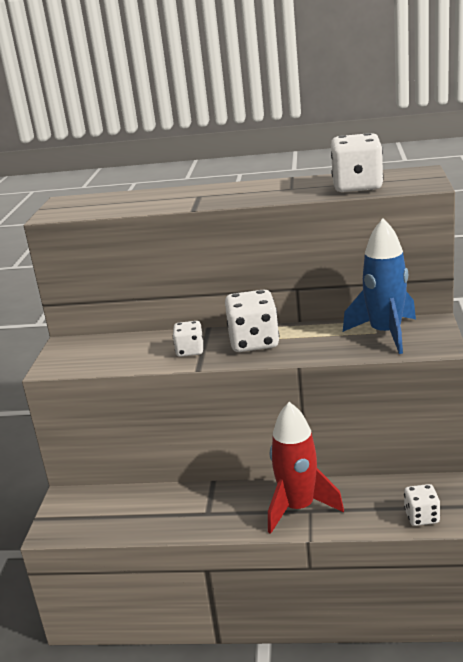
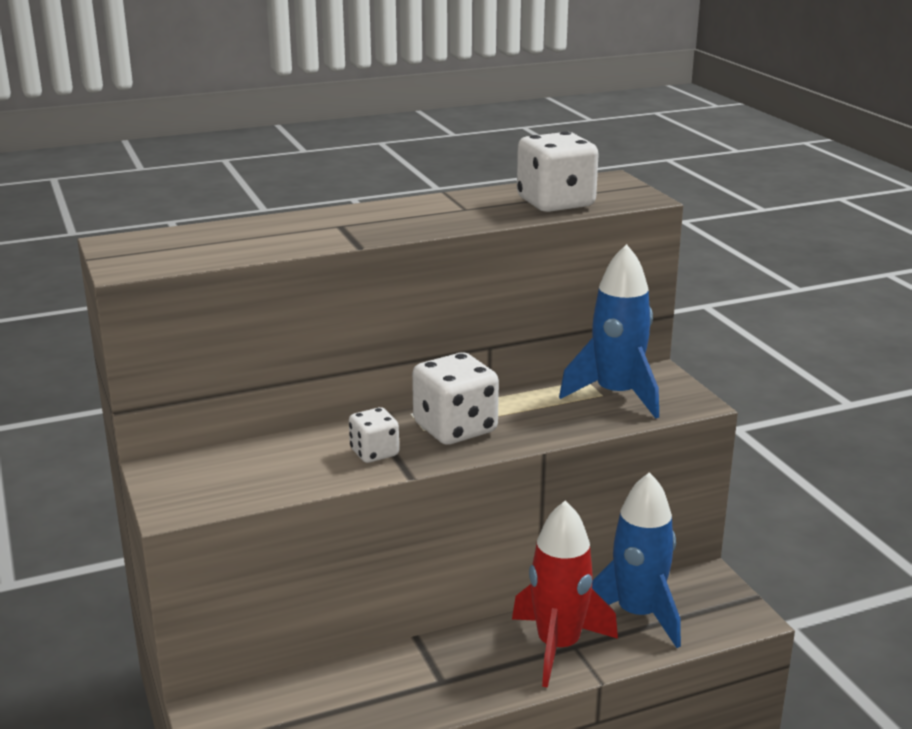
camera: 30 degrees left, 0 degrees up
white dice [404,484,440,526] -> none
none -> blue rocket [592,472,681,648]

